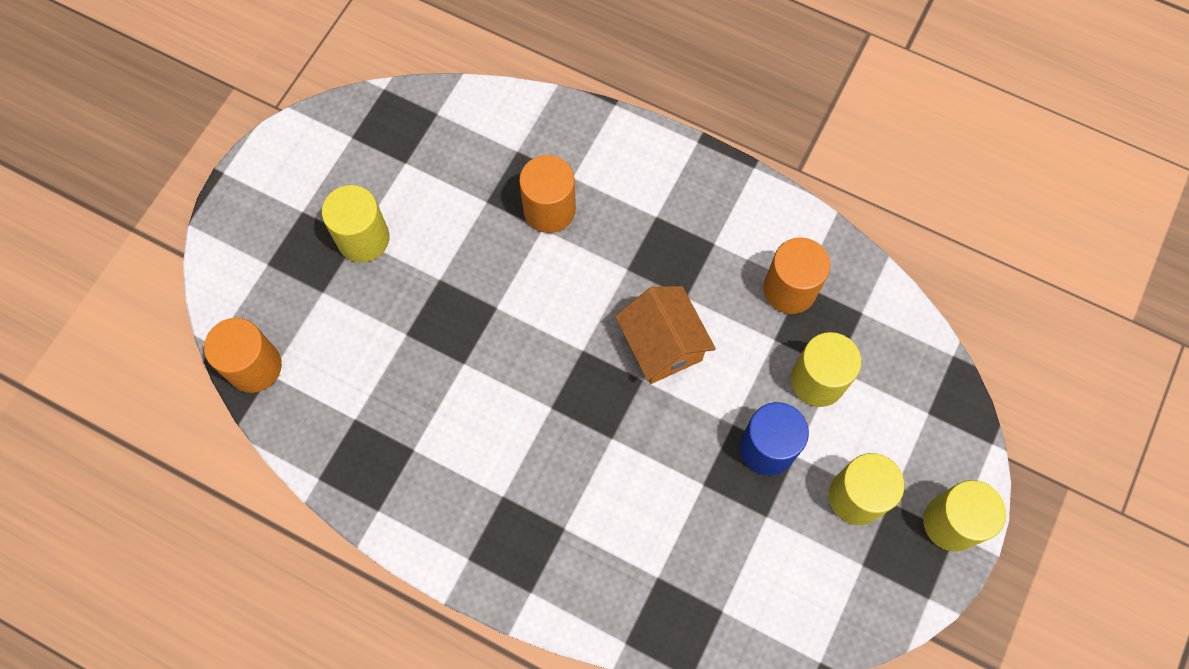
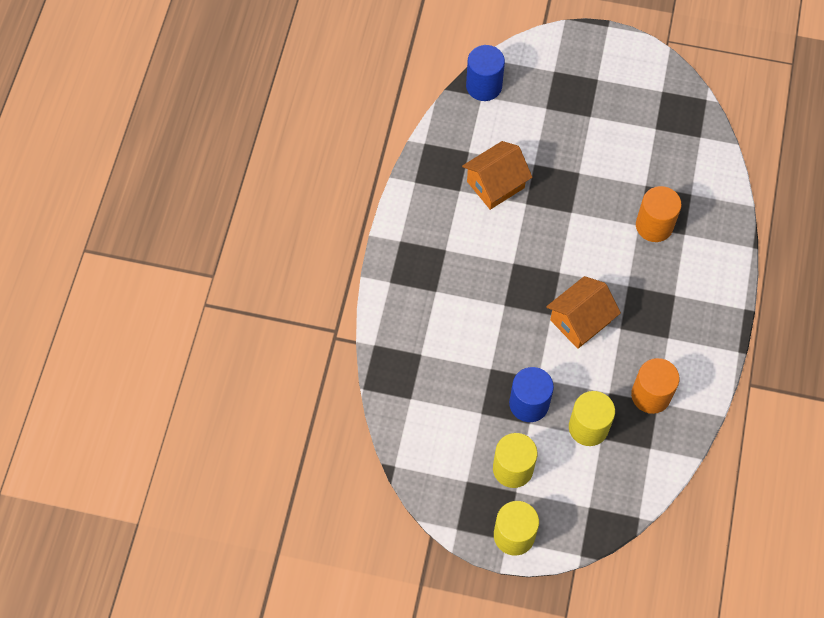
camera: 75 degrees right, 5 degrees down
orange cylinder [204,318,282,393] -> blue cylinder [466,45,505,101]
yellow cylinder [322,185,390,262] -> none
none -> orange house [462,141,532,210]

